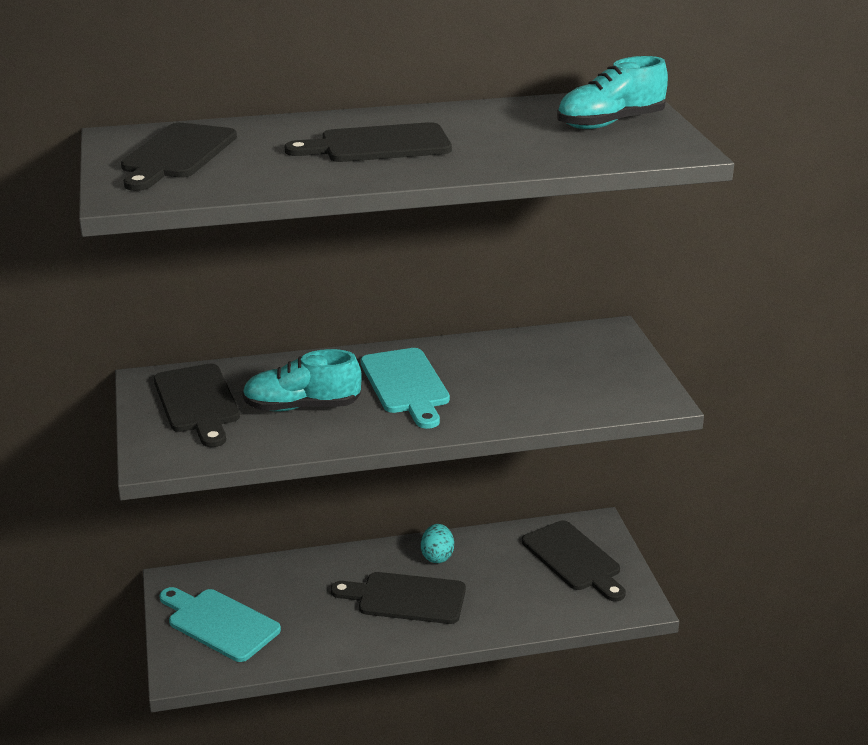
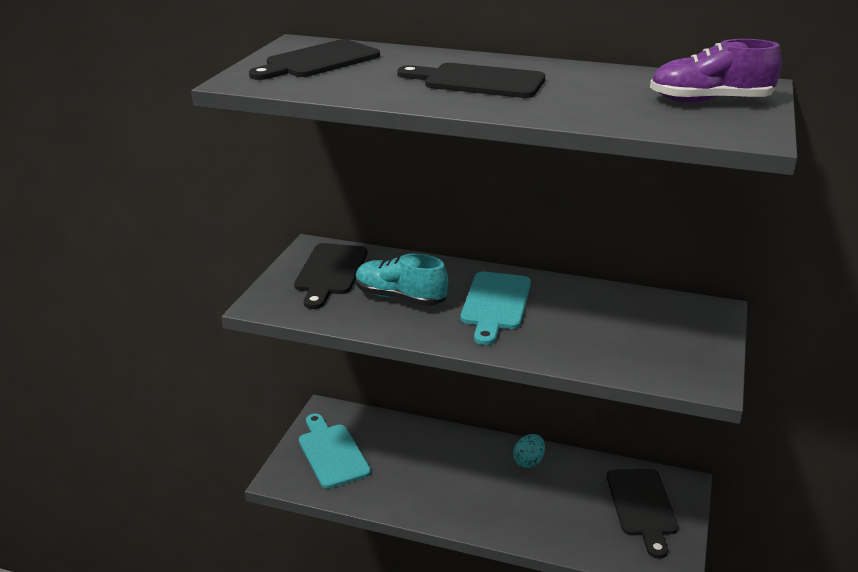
camera: 30 degrees right, 0 degrees up
black cutting board [331,572,466,624] -> none
turquoise shoe [557,56,668,129] -> purple shoe [650,39,782,103]

